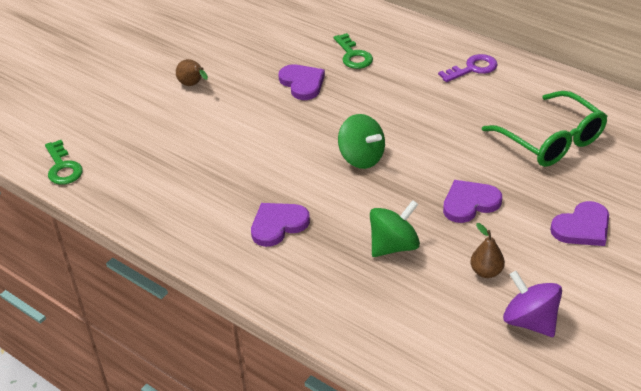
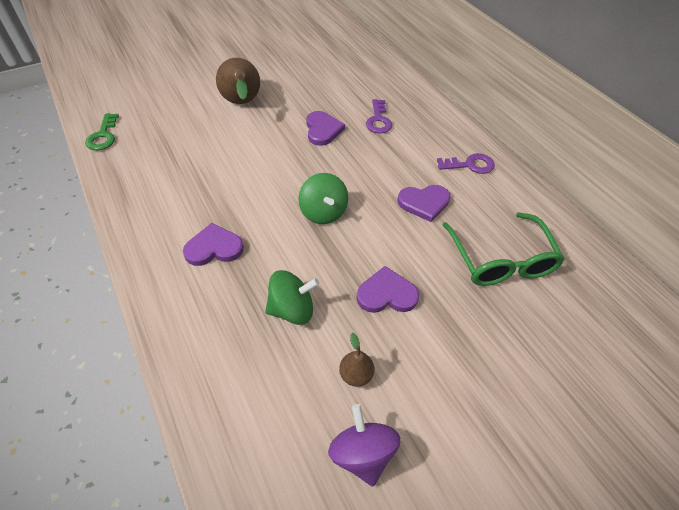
camera: 20 degrees right, 10 degrees up
brown pear [176,59,208,86] -> brown pear [216,58,260,104], size x1.94
green key [333,33,373,69] -> purple key [366,99,392,134]
purple heart [550,201,609,246] -> purple heart moved to [398,185,451,222]

